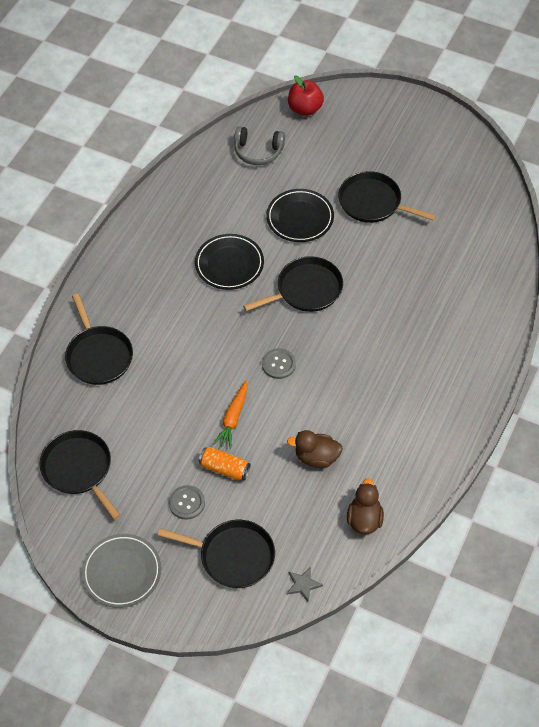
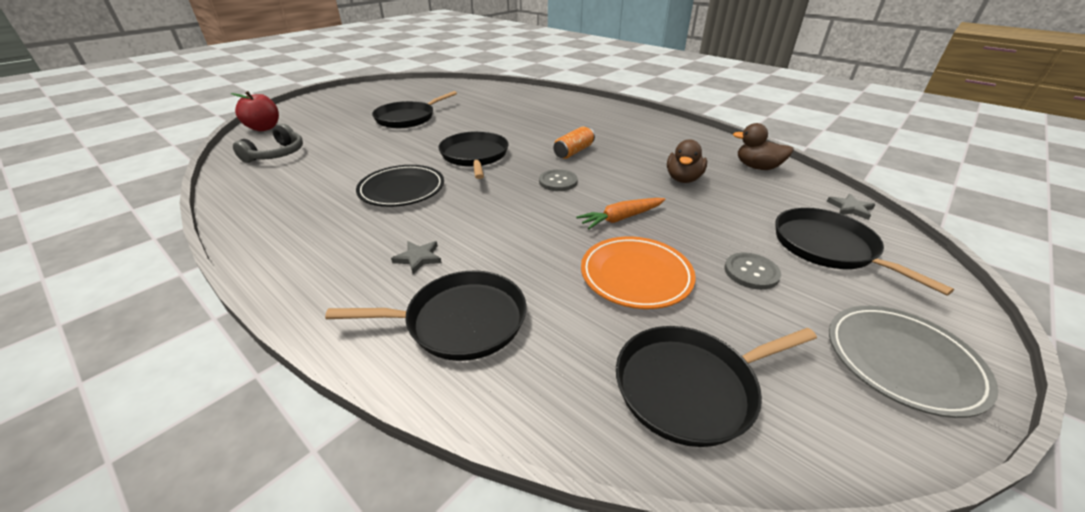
camera: 75 degrees left, 20 degrees down
black pan [158,520,275,588] -> black pan turned 60 degrees counterclockwise [775,208,954,296]
orange can [198,447,251,481] -> orange can moved to [553,126,595,159]
orange carrot [213,381,248,449] -> orange carrot turned 120 degrees clockwise [576,198,666,229]
black plate [266,189,334,242] -> none
none -> grey star [391,241,442,274]
none -> orange plate [581,236,696,309]

